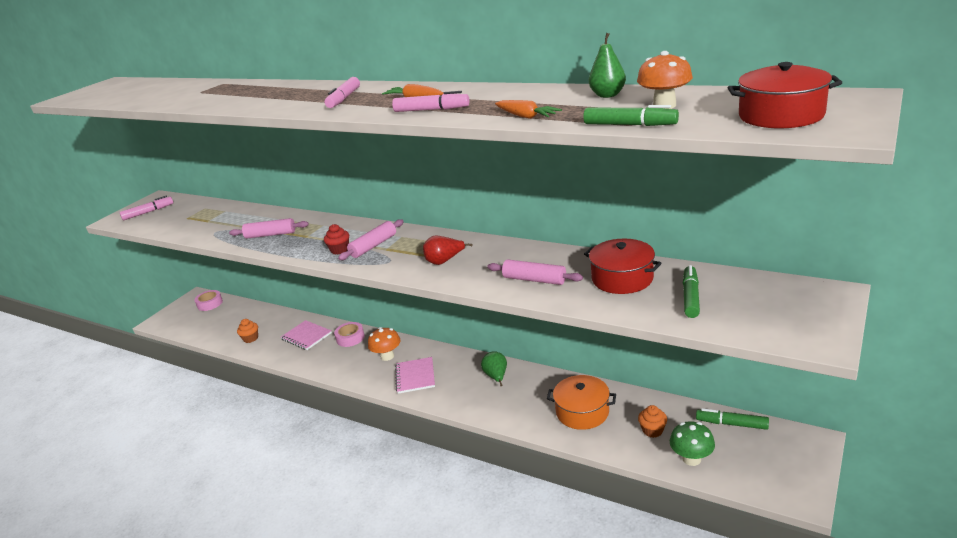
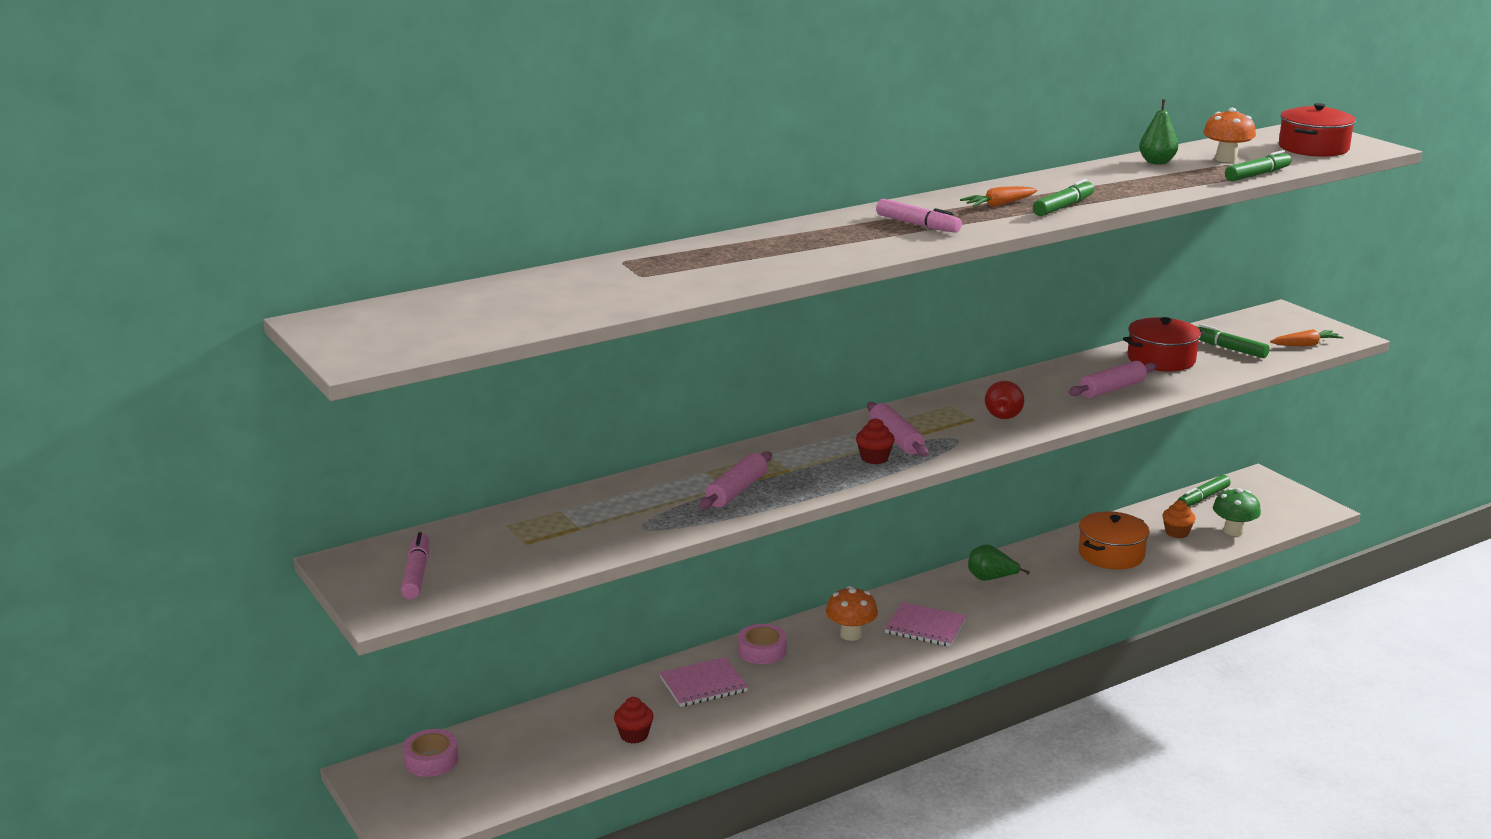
camera: 65 degrees left, 5 degrees down
orange cupcake [237,319,258,343] -> red cupcake [614,697,654,744]
pink marker [392,91,469,112] -> green marker [1033,179,1094,216]
orange carrot [495,100,562,119] -> orange carrot moved to [1270,329,1344,346]

